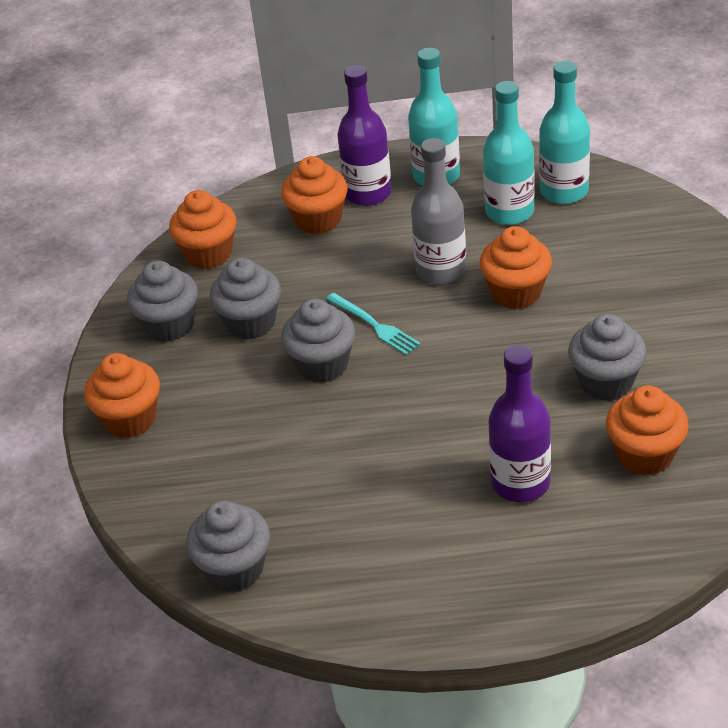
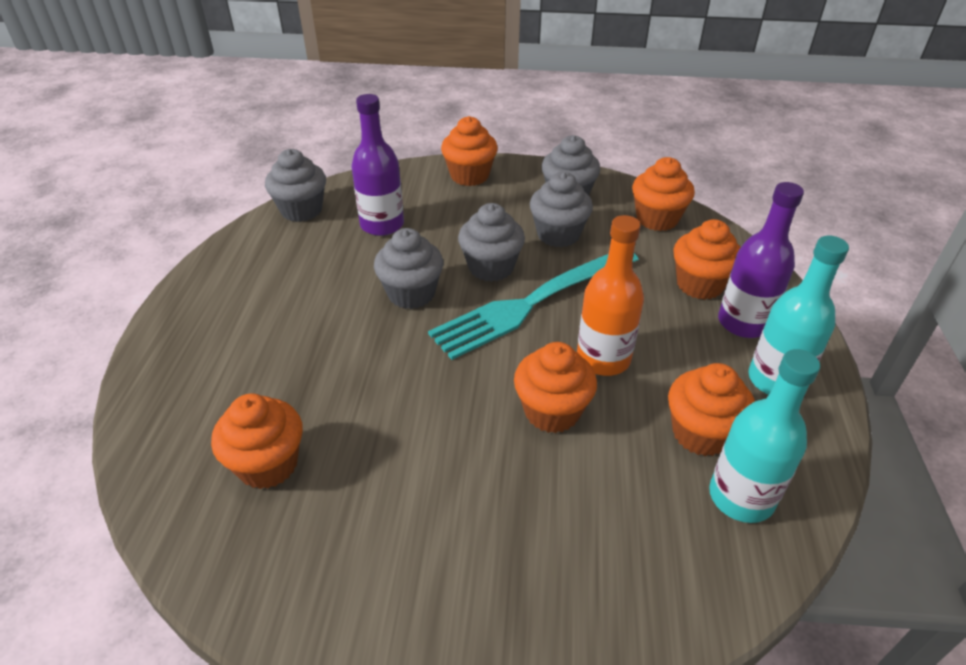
camera: 95 degrees right, 0 degrees up
turquoise fork [326,293,421,355] -> turquoise fork [428,253,639,360], size x2.13
grey bottle [411,138,467,285] -> orange bottle [577,215,644,376]
turquoise bottle [483,81,535,225] -> orange cupcake [668,363,755,456]
purple bottle [488,345,551,502] -> purple bottle moved to [352,94,404,236]
grey cupcake [568,314,647,401] -> grey cupcake moved to [374,228,444,309]

